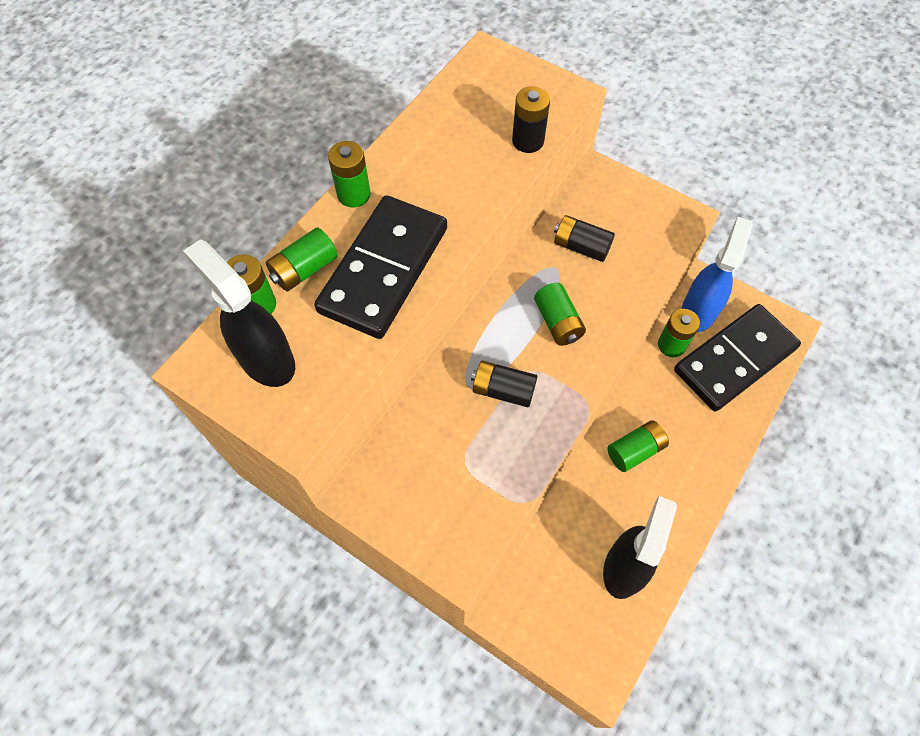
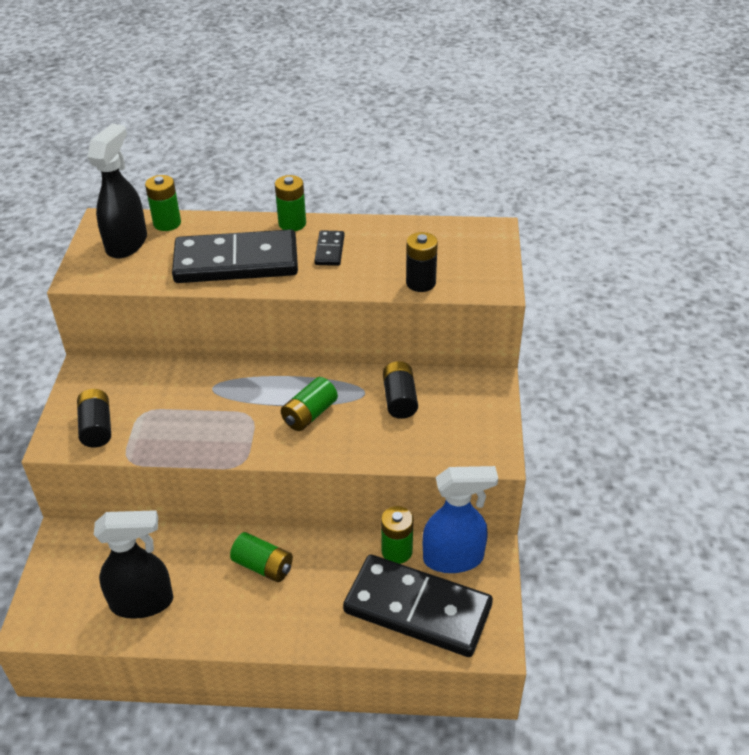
camera: 60 degrees right, 20 degrees down
green battery [266,228,338,291] -> none
black battery [471,361,537,407] -> black battery moved to [77,389,111,447]
none -> black domino [314,230,344,266]

